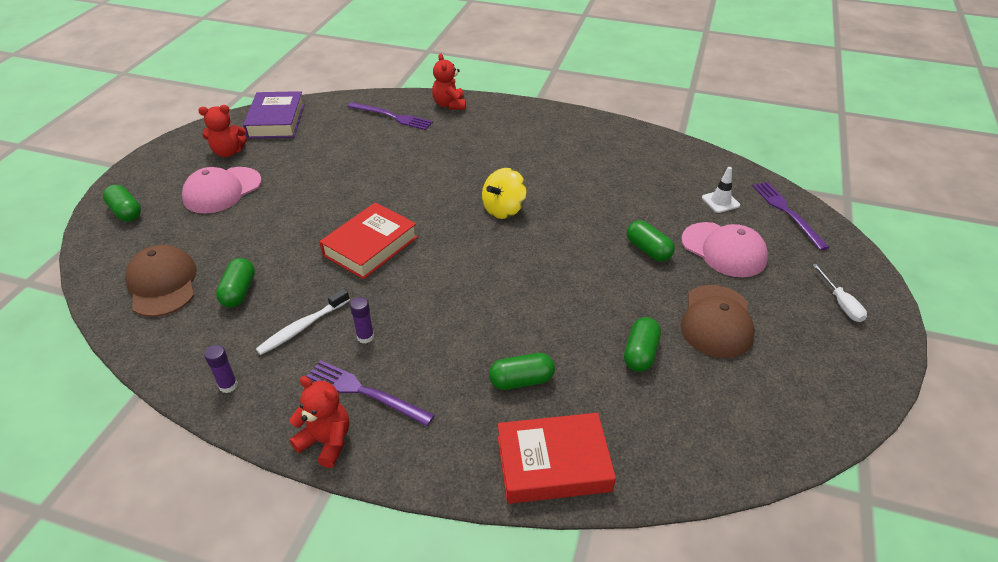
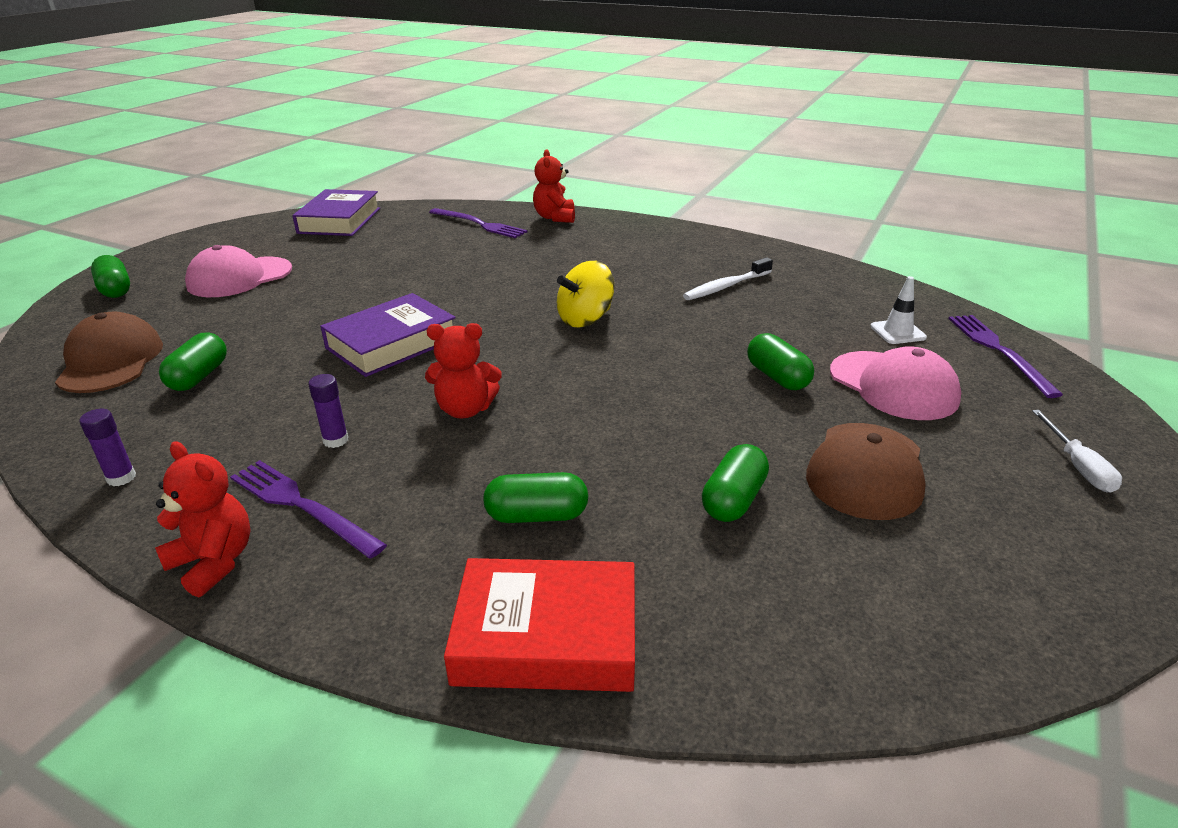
camera: 10 degrees right, 10 degrees down
red teddy bear [198,105,247,157] -> red teddy bear moved to [425,323,502,418]
white toothbrush [256,288,350,355] -> white toothbrush moved to [683,257,773,300]
red book [319,202,418,279] -> purple book [320,293,456,377]

